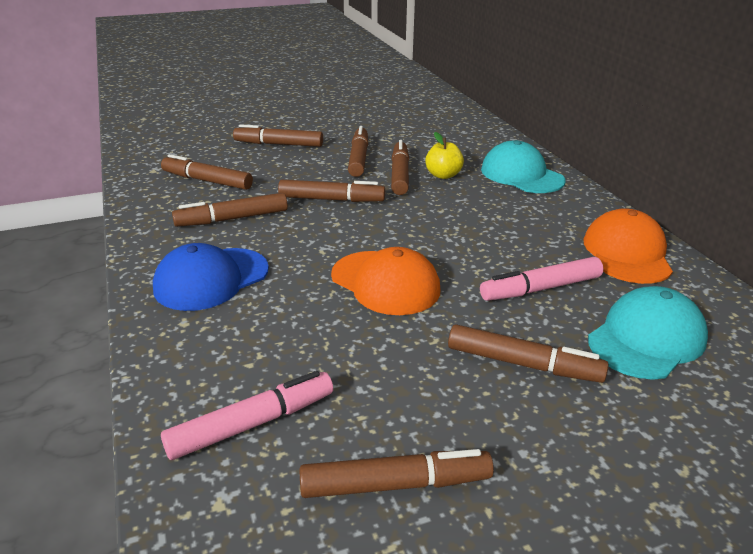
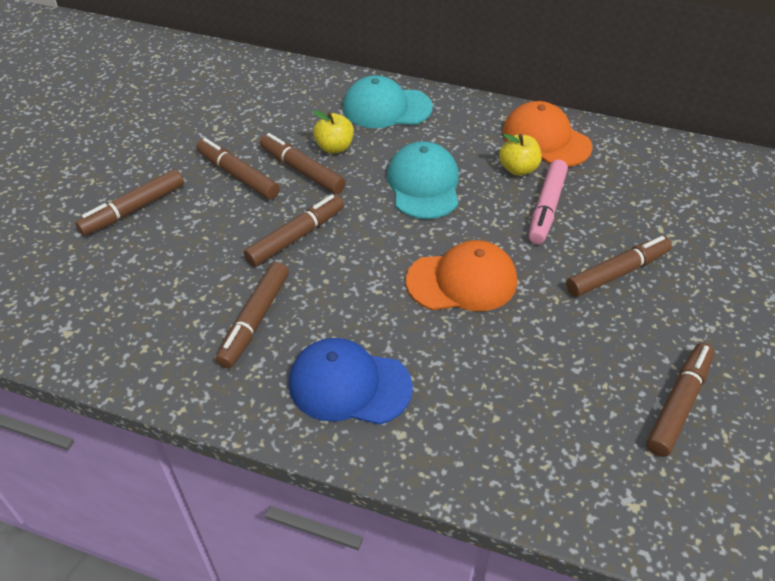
camera: 50 degrees left, 15 degrees up
blue cap [153,243,269,311] -> blue cap turned 105 degrees clockwise [289,338,413,425]
brown marker [161,154,253,190] -> none
pink marker [161,371,333,460] -> none
turquoise cap [588,286,708,380] -> turquoise cap moved to [387,141,459,219]
none -> yellow apple [499,134,541,176]

